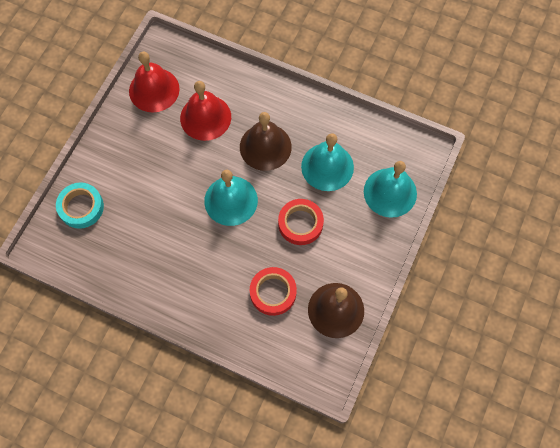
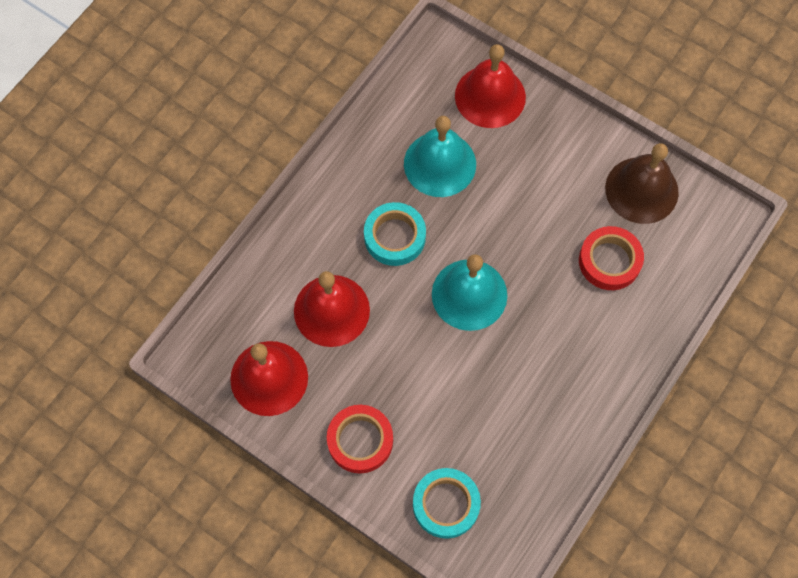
camera: 80 degrees left, 0 degrees up
brown bell [240,112,292,171] -> turquoise tape [364,202,426,266]
red tape [278,199,324,245] -> red tape moved to [327,405,393,473]
turquoise bell [364,161,417,218] -> red bell [455,44,526,128]

